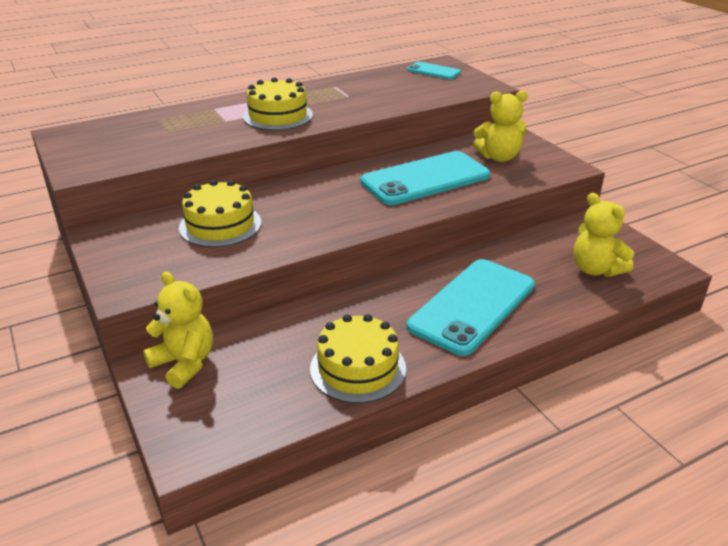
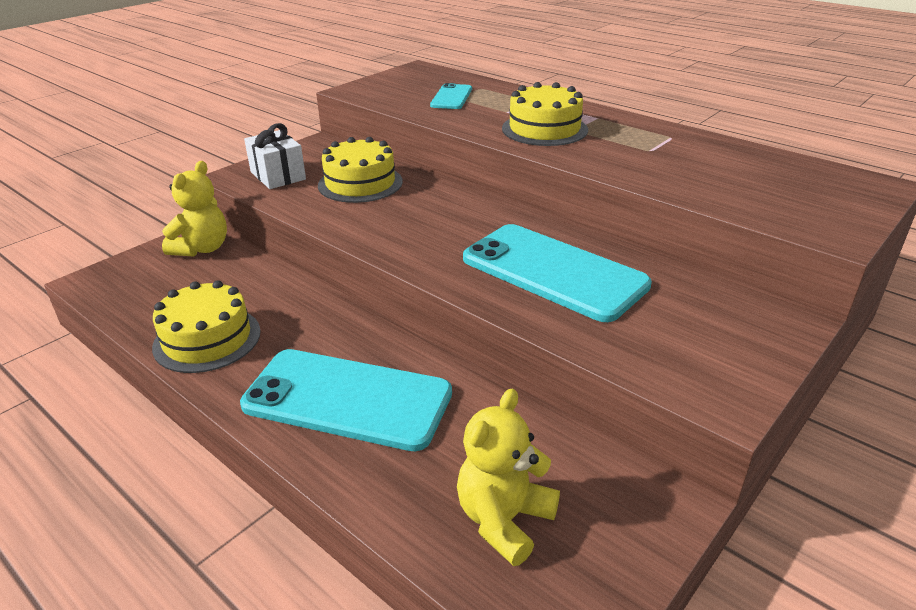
camera: 70 degrees right, 0 degrees up
turquoise phone [407,62,461,79] -> turquoise phone moved to [430,83,472,109]
yellow teddy bear [473,90,528,162] -> none
none -> white gift [244,123,306,189]

